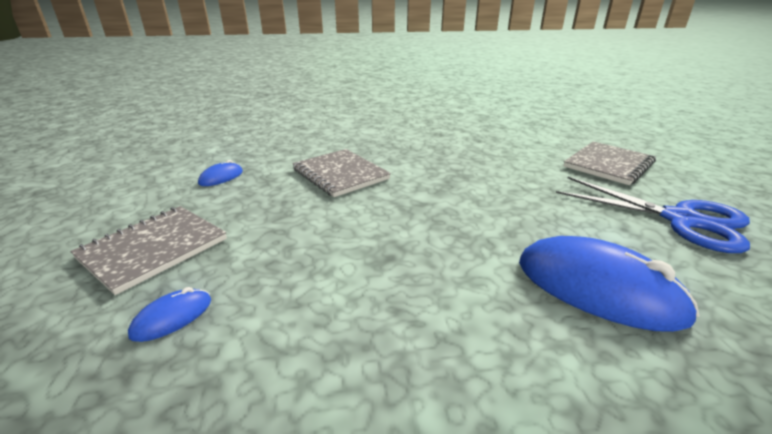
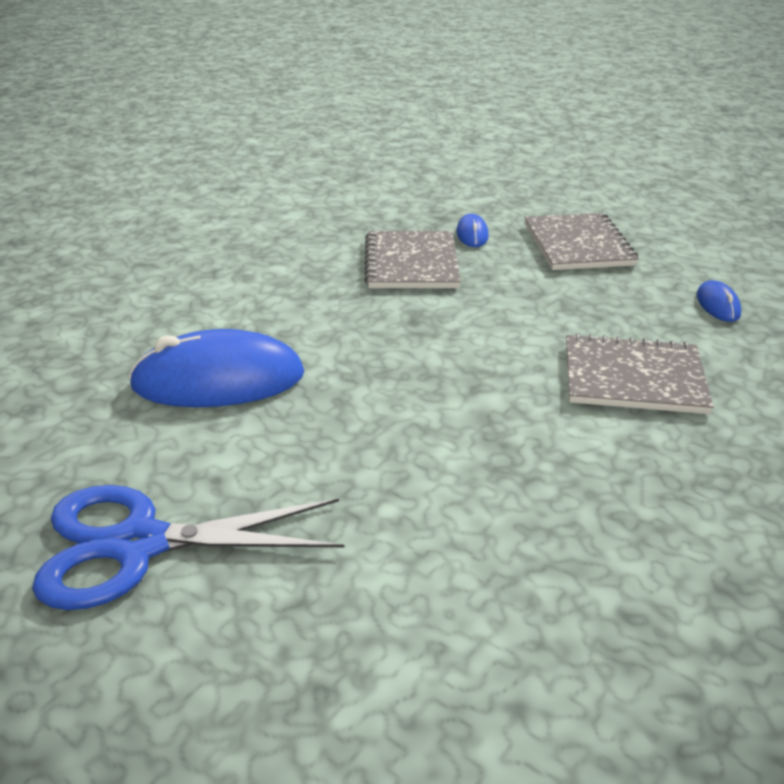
camera: 135 degrees right, 5 degrees up
grey notebook [564,141,656,185] -> grey notebook moved to [364,231,461,288]

